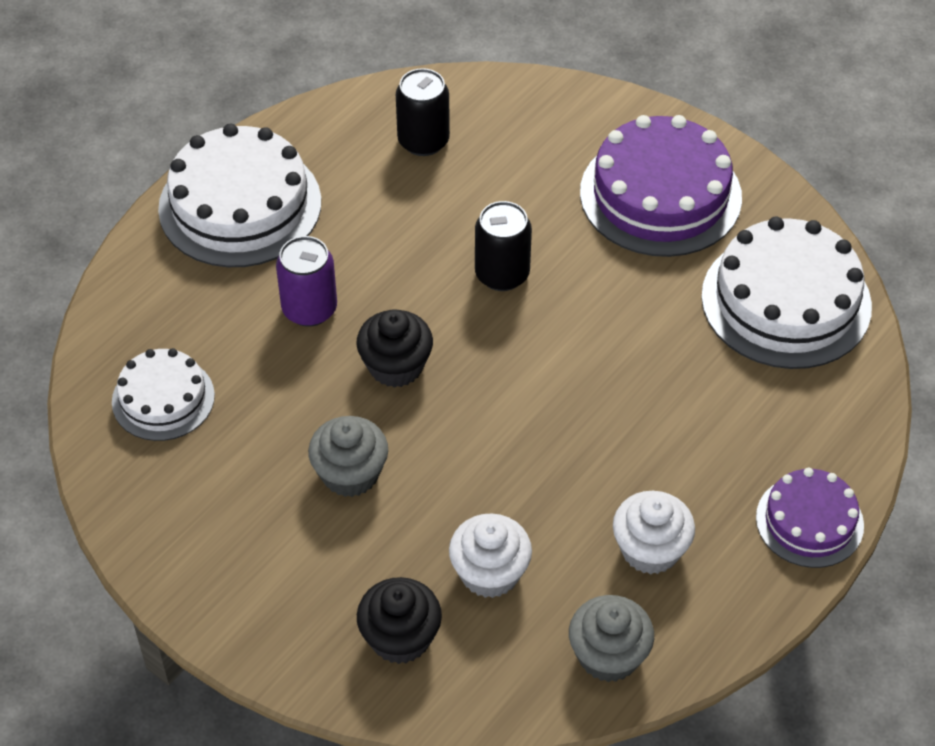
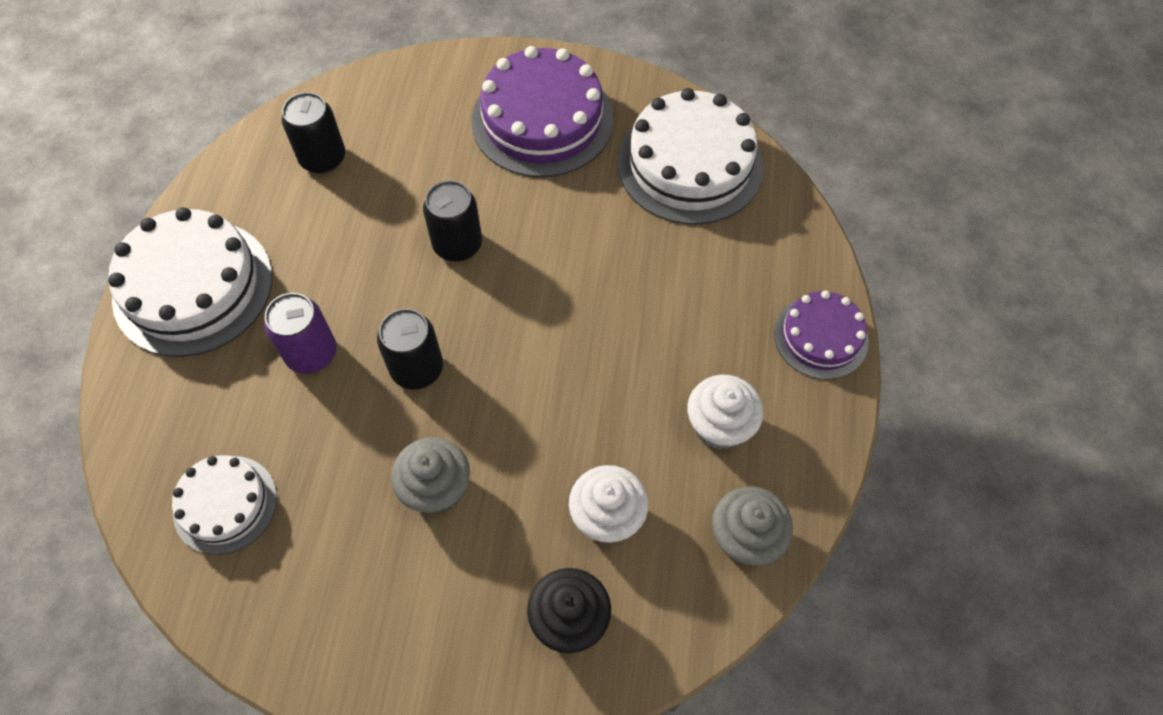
camera: 30 degrees left, 10 degrees up
black cupcake [356,310,433,388] -> black can [377,309,443,390]

